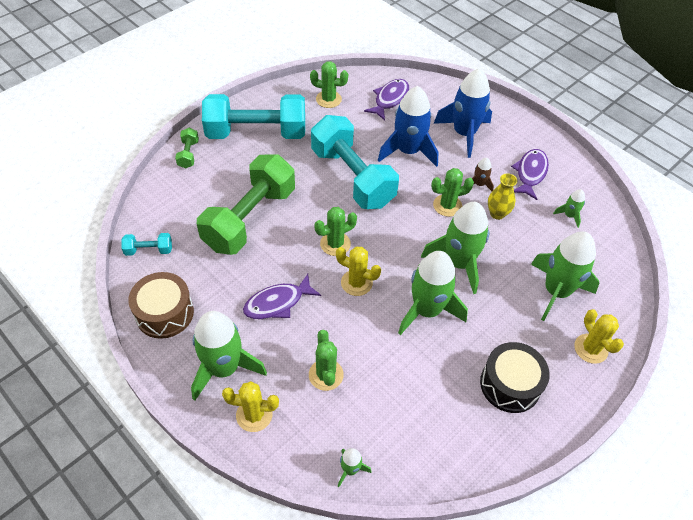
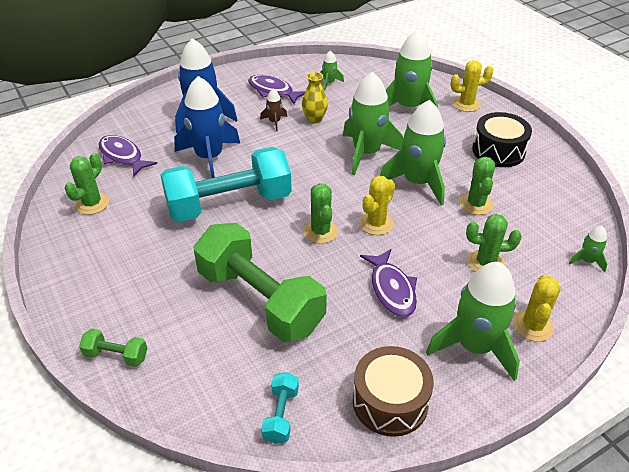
camera: 75 degrees left, 10 degrees down
turquoise dumbbell [202,94,305,139] -> none
green cactus [431,168,474,217] -> green cactus moved to [460,157,495,215]

